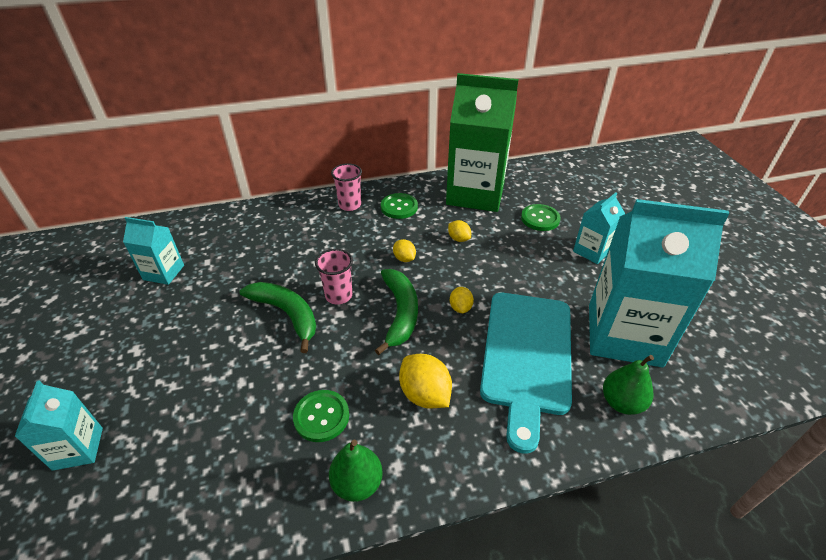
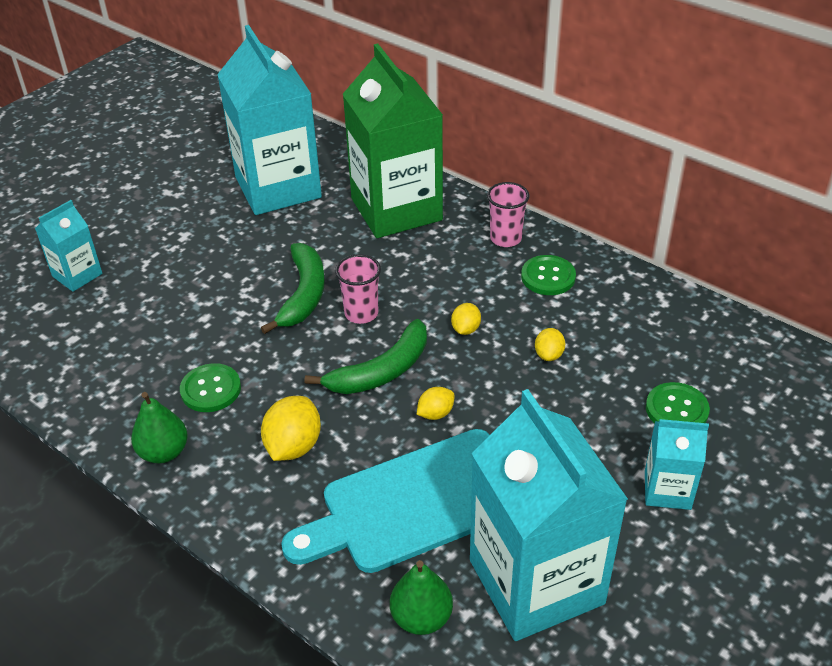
camera: 55 degrees right, 0 degrees up
turquoise carton [123,217,184,285] -> turquoise carton [217,25,322,215], size x2.10
green carton [446,73,519,212] -> green carton moved to [343,43,443,238]

